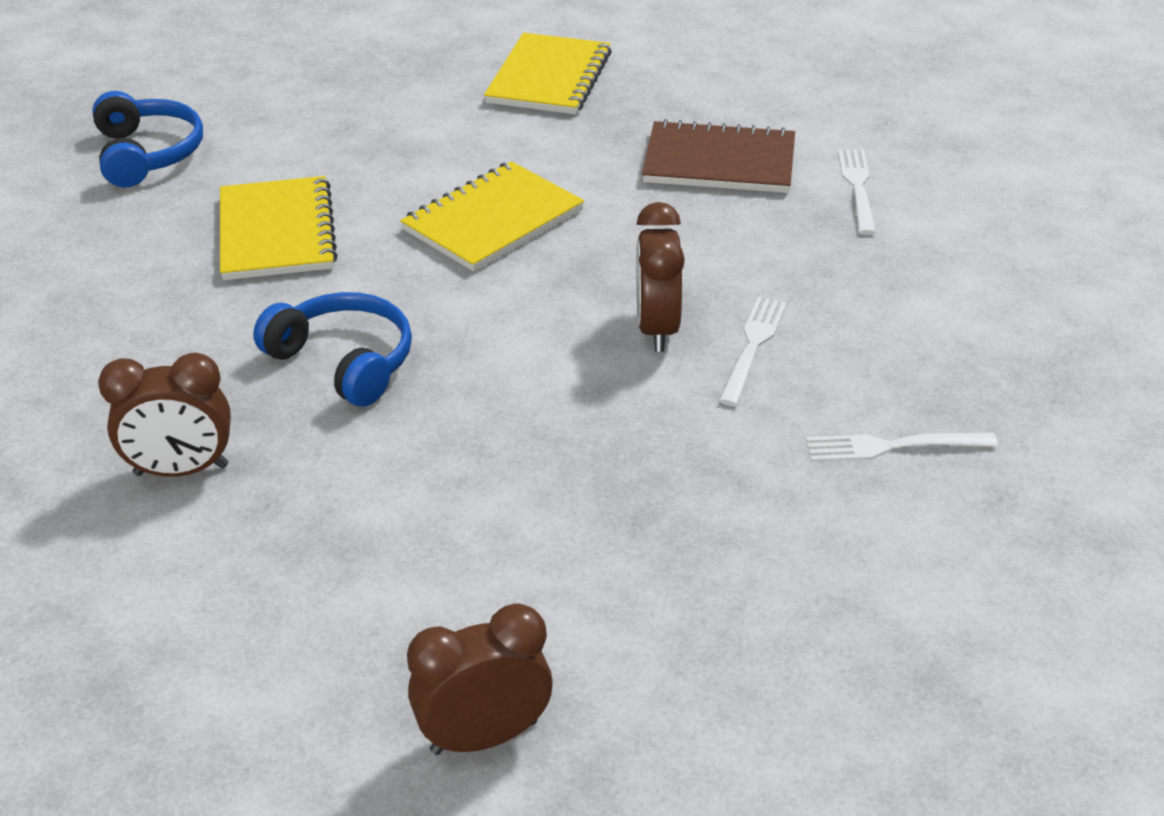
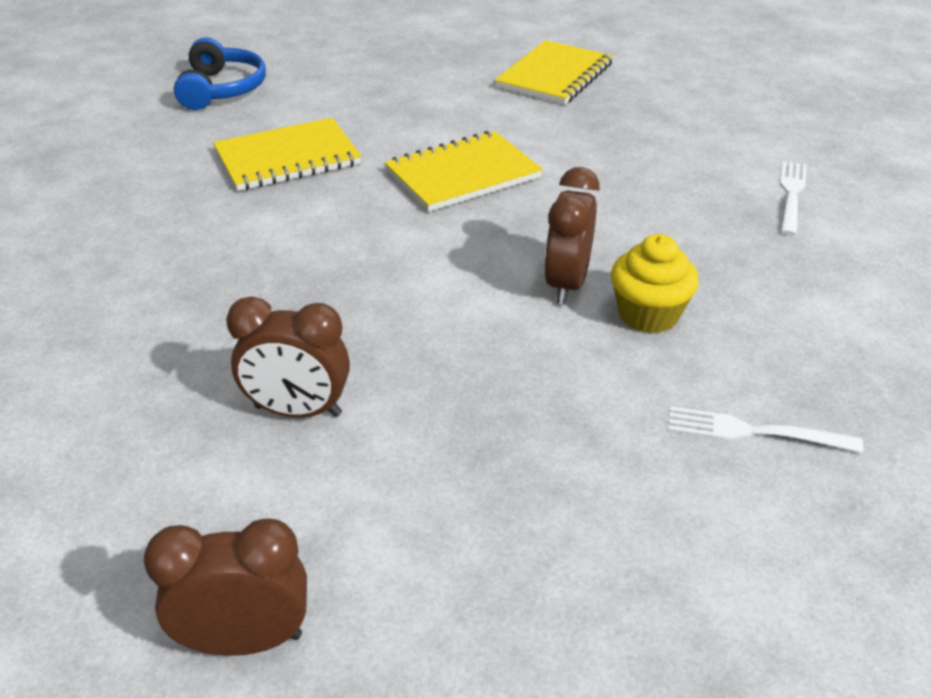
camera: 15 degrees right, 0 degrees up
brown clock [98,353,231,477] -> brown clock moved to [226,296,350,418]
yellow notebook [220,176,338,280] -> yellow notebook turned 60 degrees clockwise [213,118,361,191]
blue headphones [253,292,412,407] -> none
brown notebook [642,119,795,193] -> none
white fork [719,297,787,406] -> yellow cupcake [611,234,699,333]

